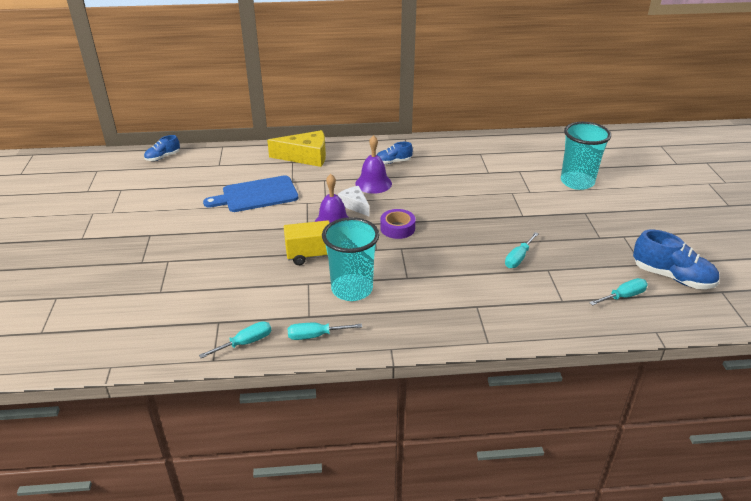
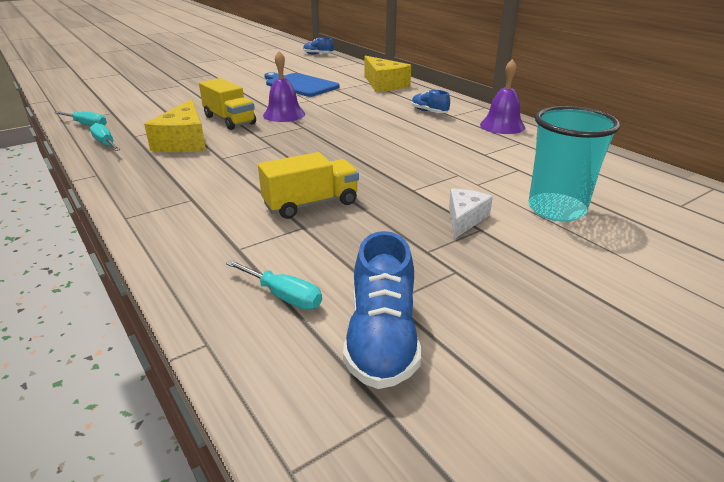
camera: 60 degrees right, 5 degrees down
turquoise cup [322,217,379,301] -> yellow cheese [144,99,206,152]
white cheese [338,186,370,217] -> white cheese moved to [449,188,493,238]
purple bell [355,135,392,194] -> purple bell moved to [480,59,525,134]
purple tape [380,209,416,239] -> none
turquoise screwdriver [505,232,539,268] -> yellow truck [258,152,359,219]

